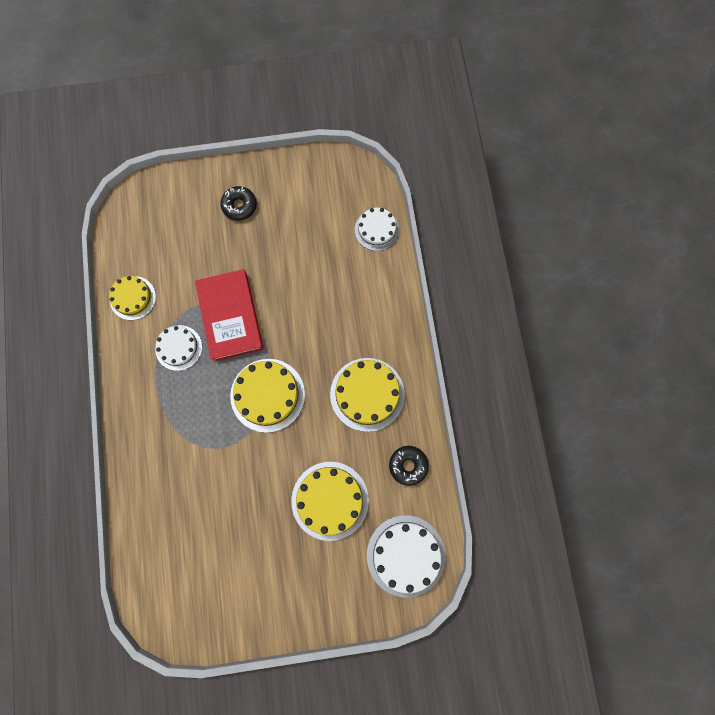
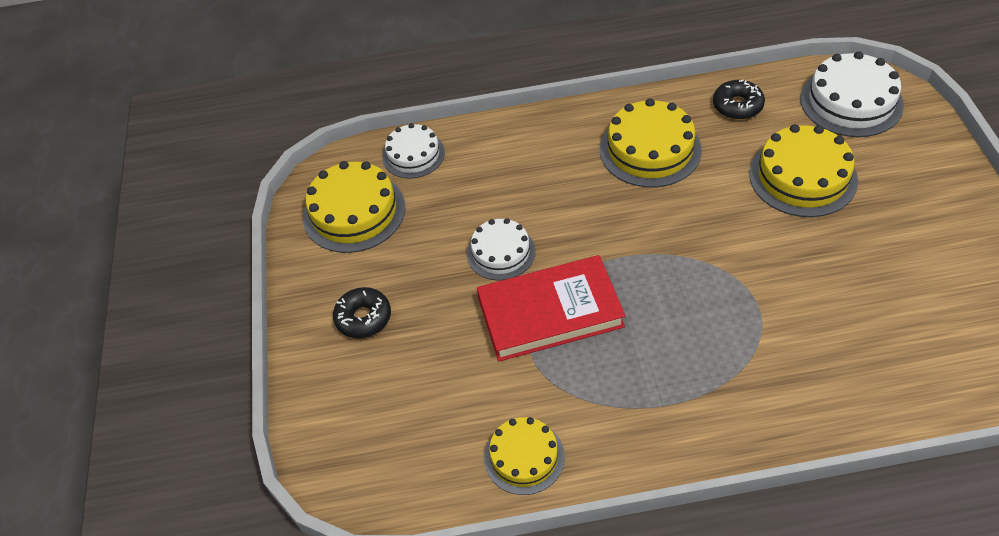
camera: 85 degrees left, 25 degrees down
white cake [155,325,202,371] -> white cake moved to [467,218,535,281]
yellow cake [230,359,305,433] -> yellow cake moved to [303,161,405,253]

